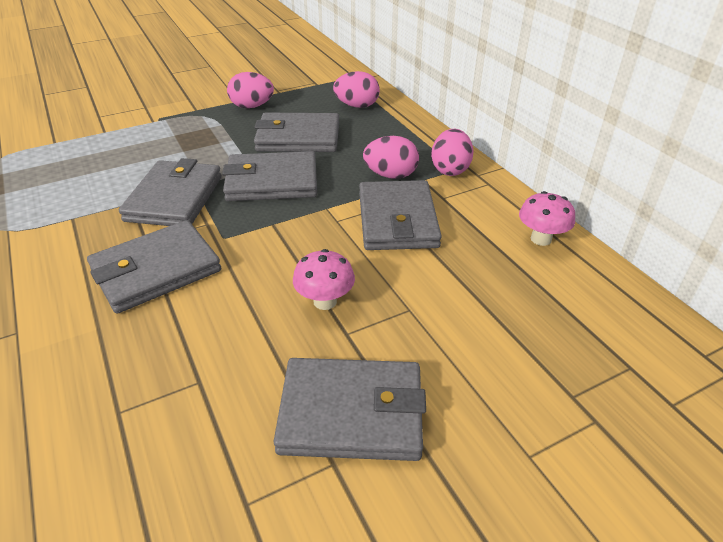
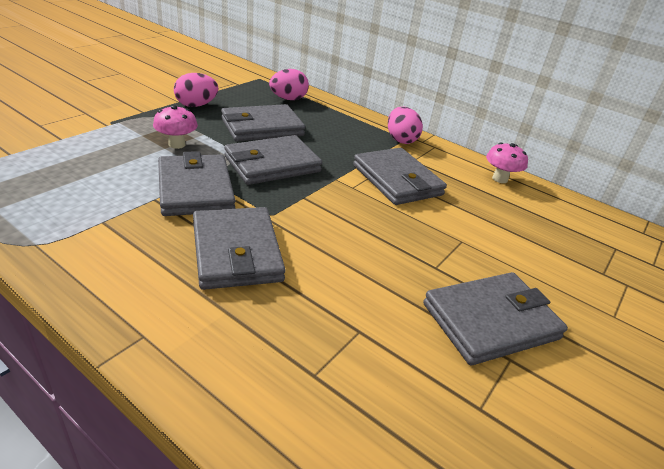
camera: 30 degrees left, 5 degrees down
grey wallet [87,220,221,314] -> grey wallet turned 45 degrees counterclockwise [193,207,286,290]
pink mushroom [293,249,355,310] -> pink mushroom moved to [153,105,198,149]
pink egg [363,136,419,179] -> none

